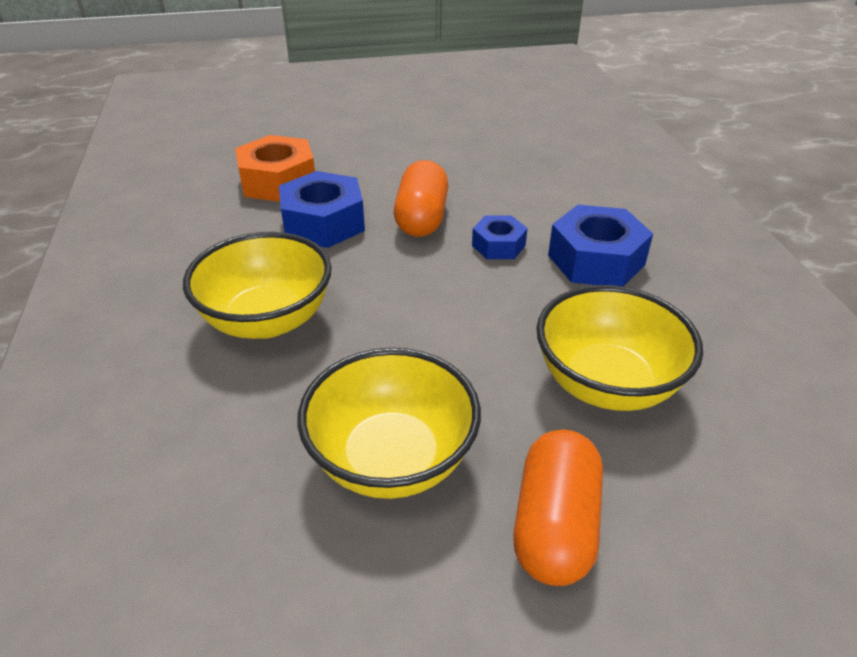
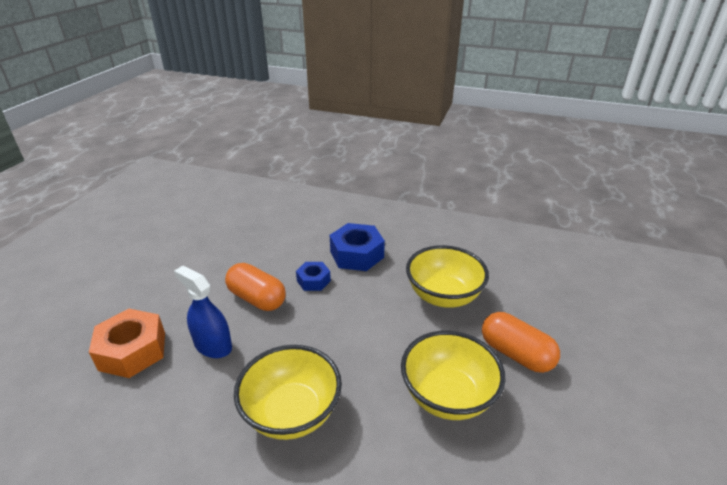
camera: 60 degrees left, 5 degrees down
blue nut [279,171,365,248] -> blue spray bottle [174,266,232,358]

